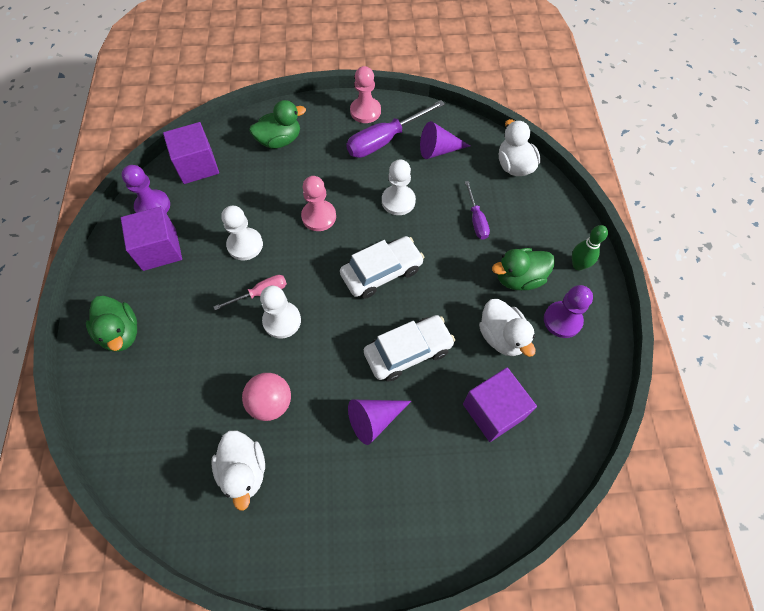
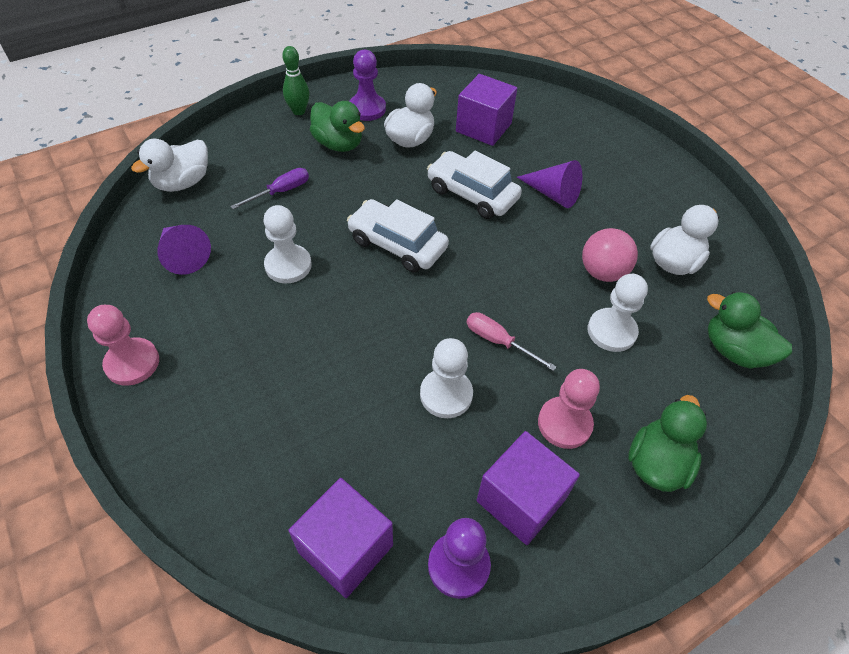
camera: 120 degrees left, 10 degrees down
green duck [249,100,306,149] -> green duck moved to [707,291,792,369]
white pawn [260,286,301,339] -> white pawn moved to [588,274,648,352]
pink pawn [301,176,336,231] -> pink pawn moved to [538,369,600,449]
purple screwdriver [346,100,445,158] -> none

